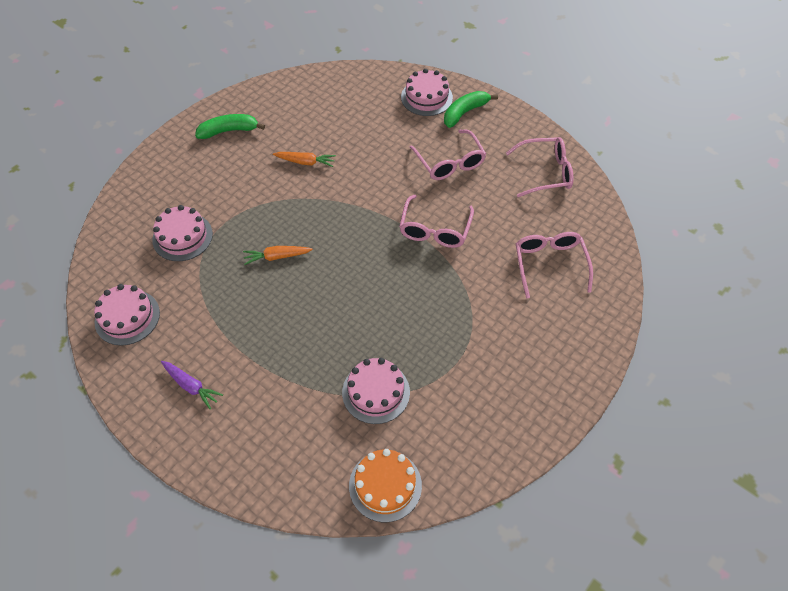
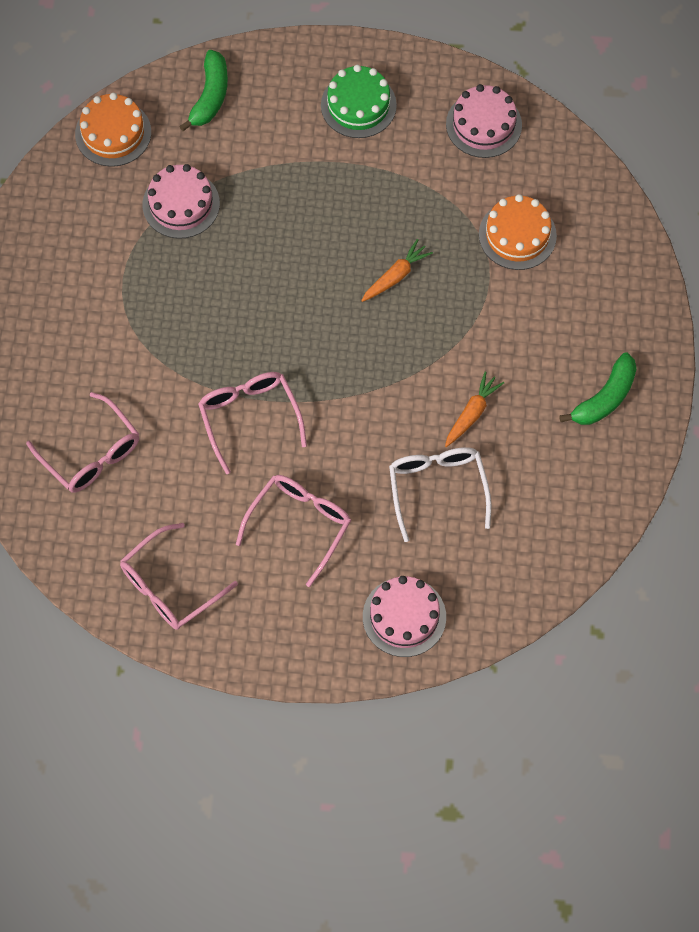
camera: 145 degrees right, 10 degrees up
pink cake [152,205,213,261] -> orange cake [479,194,557,270]
purple carrot [161,361,223,409] -> green cake [321,65,397,138]
orange carrot [273,152,336,167] -> orange carrot turned 150 degrees clockwise [445,371,504,447]
pink glasses [409,130,486,180] -> pink glasses turned 90 degrees clockwise [236,475,351,587]
green banana [444,91,498,128] -> green banana moved to [179,50,228,131]
none -> white glasses [389,447,491,542]

